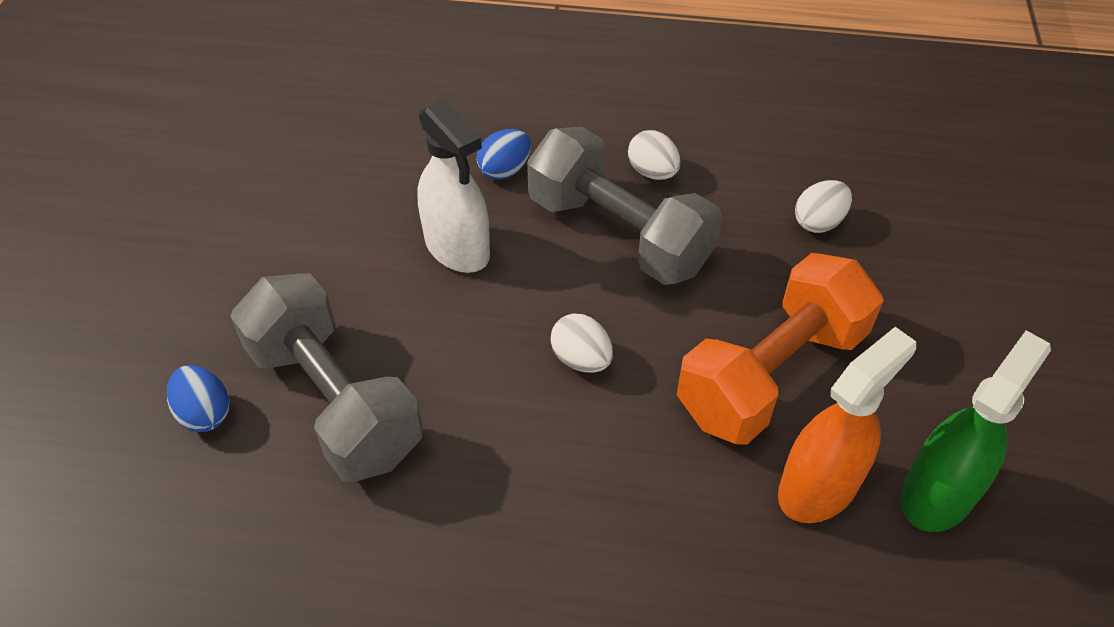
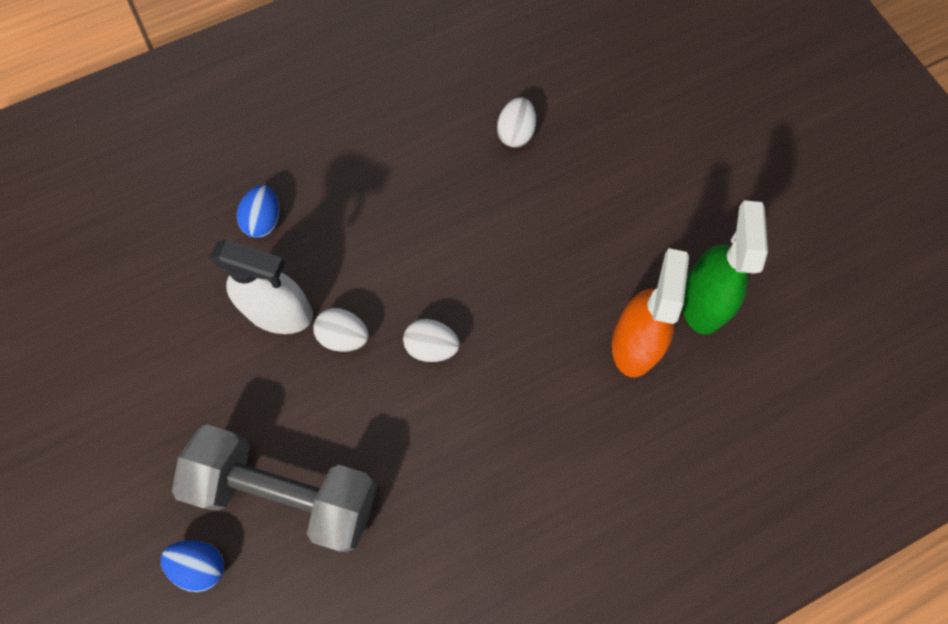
camera: 35 degrees left, 20 degrees up
grey dumbbell [527,127,722,285] -> none
white egg [628,130,680,180] -> white egg moved to [313,308,369,352]
orange dumbbell [677,253,883,445] -> none

